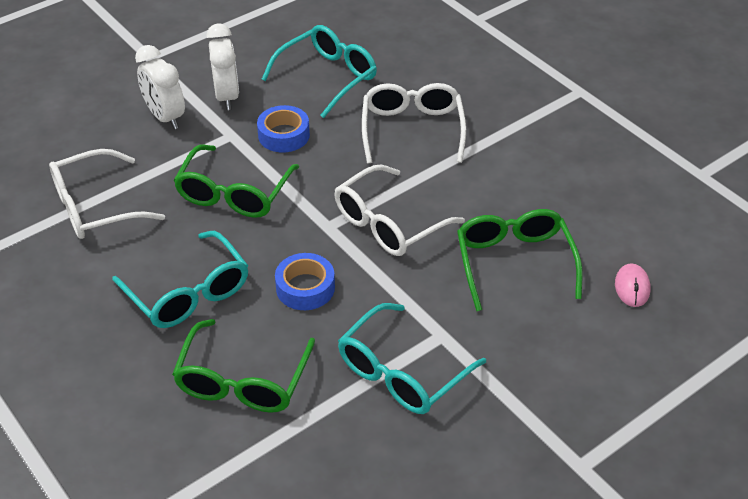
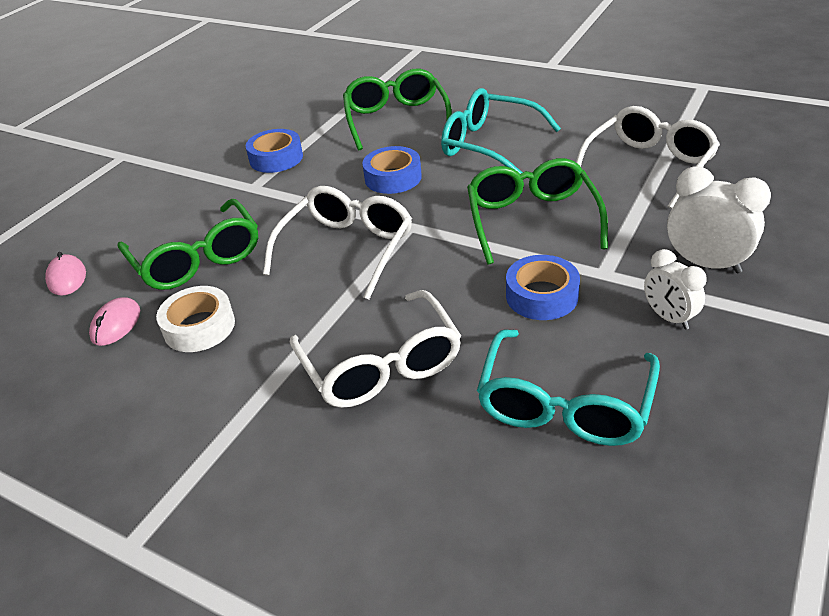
camera: 160 degrees right, 5 degrees down
white clock [206,23,239,110] -> white clock [644,249,707,330], size x0.65
turquoise glasses [338,303,486,414] -> blue tape [246,129,303,173]
none -> pink mouse [89,297,140,346]
none -> white tape [156,286,235,352]

